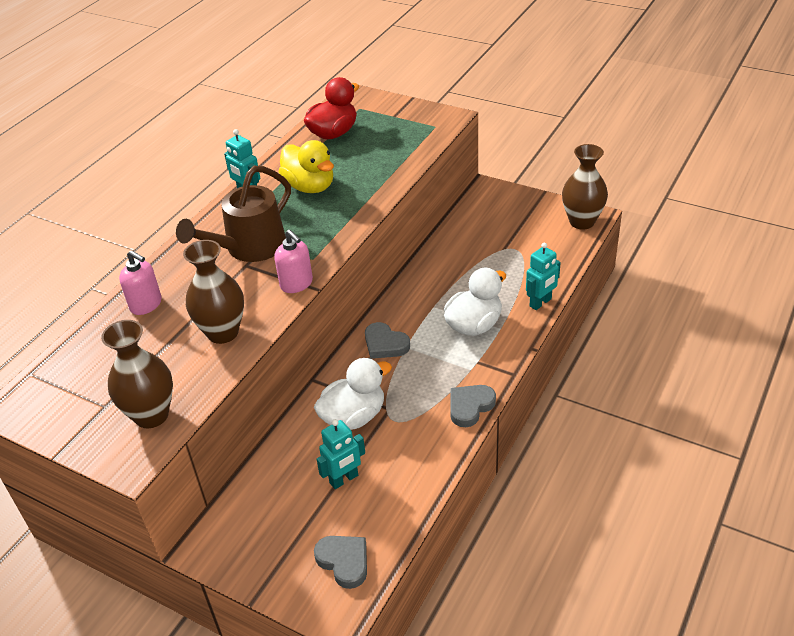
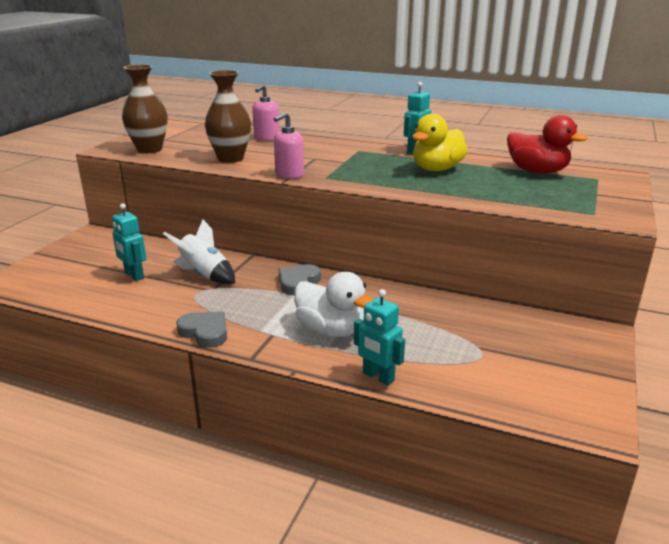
camera: 80 degrees right, 15 degrees down
brown watering can [176,166,291,262] -> none
white duck [314,358,392,430] -> white rocket [163,220,235,284]
grey heart [314,536,367,589] -> none
brown vase [562,144,608,230] -> none

